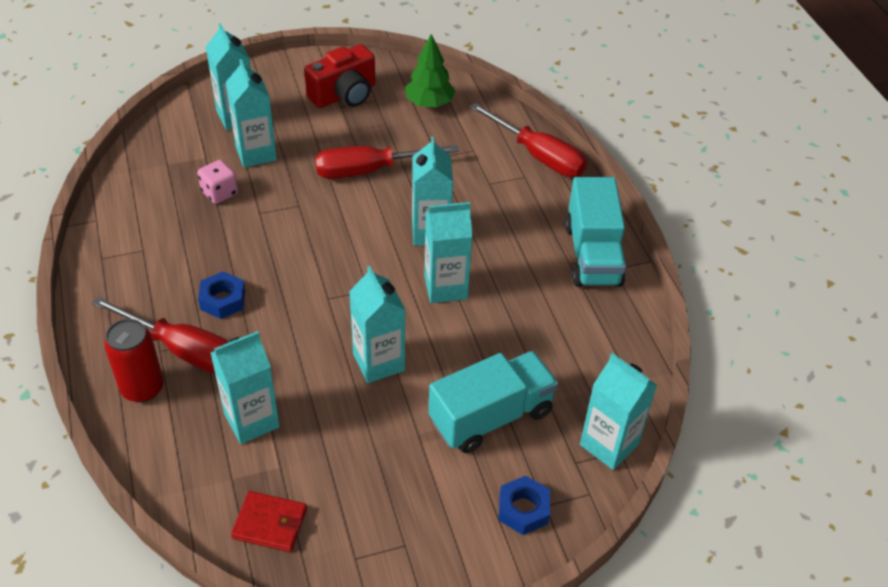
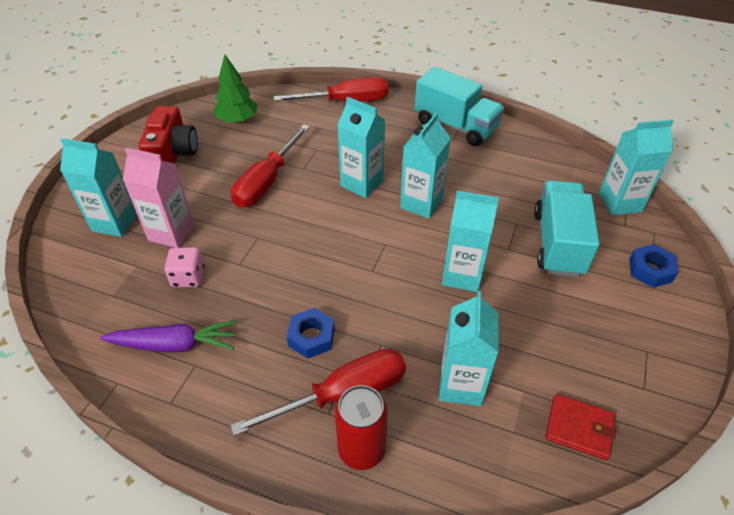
camera: 50 degrees left, 0 degrees up
turquoise carton [225,59,277,168] -> pink carton [123,148,195,248]
red wallet [231,491,307,552] -> red wallet turned 60 degrees clockwise [545,394,616,460]
none -> purple carrot [100,320,237,353]

